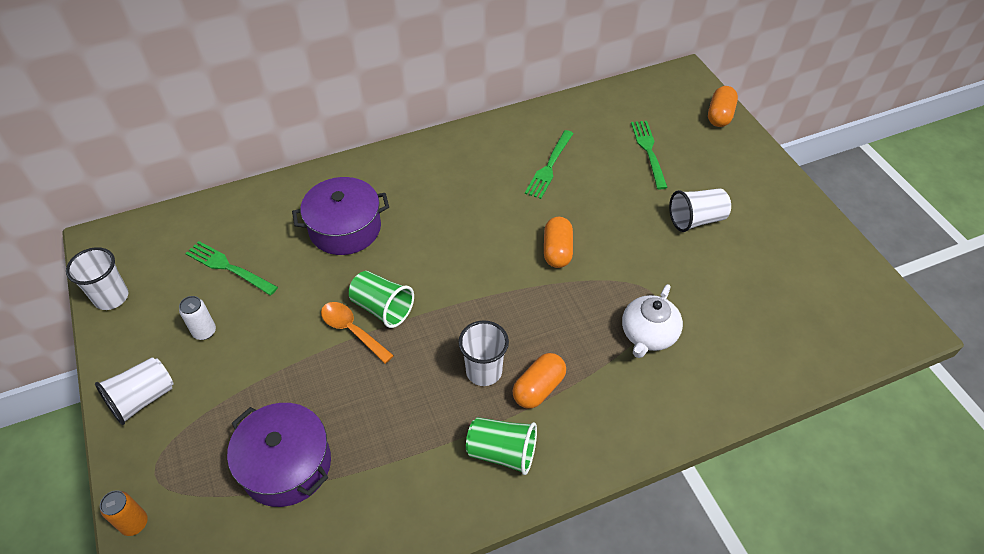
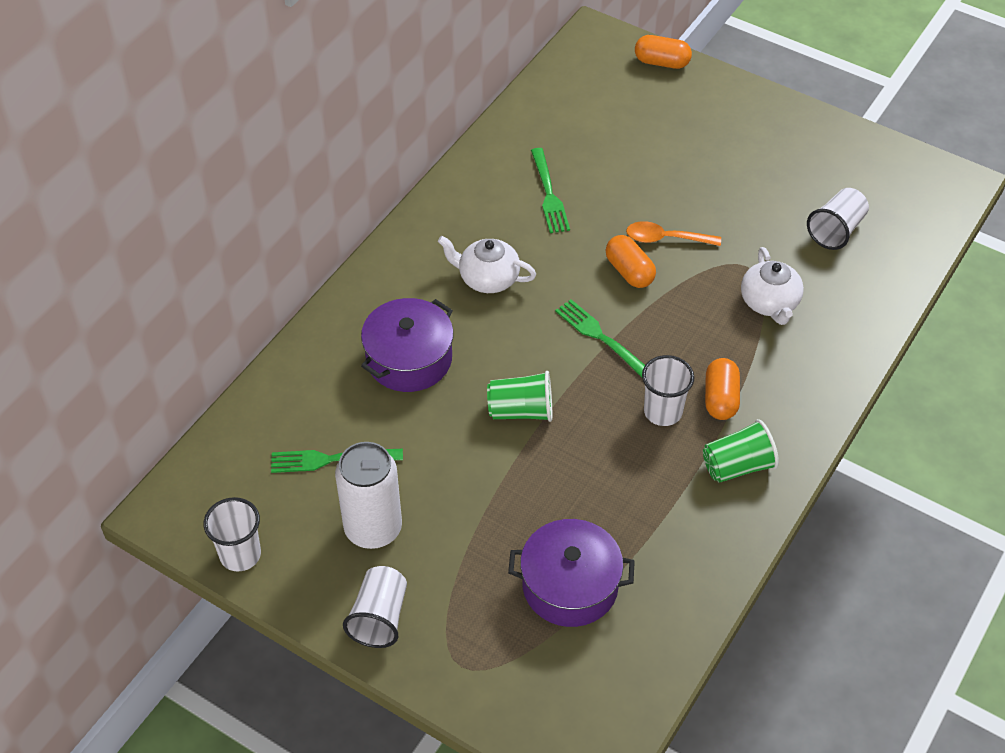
camera: 35 degrees left, 0 degrees up
orange can [100,490,148,536] -> none
white can [179,296,216,340] -> white can [335,442,402,549], size x2.09
orange spoon [321,302,394,364] -> orange spoon moved to [626,221,721,246]
green fork [631,121,668,189] -> green fork moved to [555,299,645,377]
white cup [669,188,731,232] -> white cup moved to [807,188,869,250]
orange capsule [708,86,738,127] -> orange capsule turned 60 degrees counterclockwise [635,35,692,69]
none -> white teapot [438,236,536,293]

